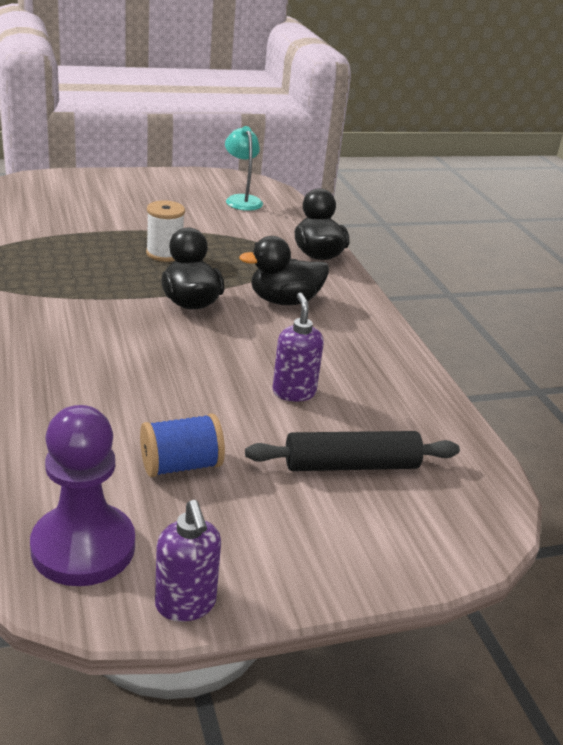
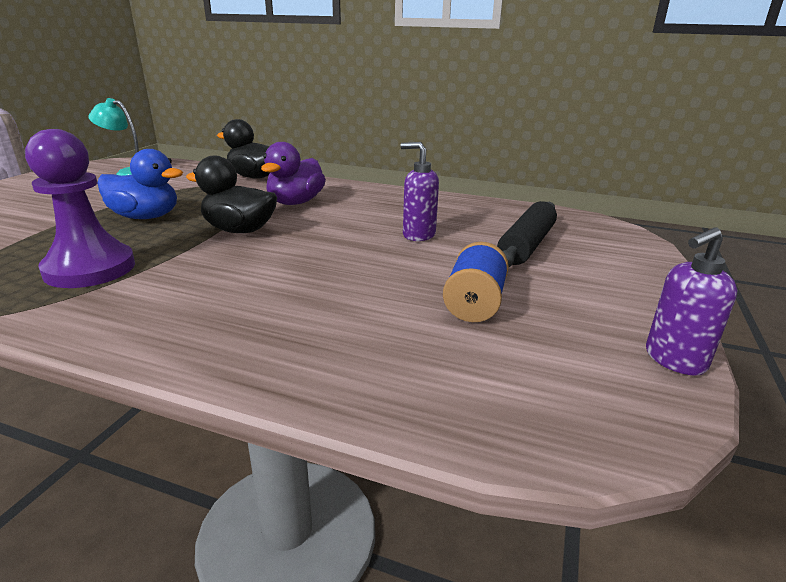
camera: 50 degrees left, 5 degrees down
purple pawn [30,405,135,586] -> purple pawn moved to [25,129,135,288]
white spool [146,200,185,262] -> blue duck [97,149,183,219]
purple soap dispenser [155,500,221,622] -> purple soap dispenser turned 135 degrees clockwise [646,228,737,375]
black duck [239,236,329,305] -> purple duck [261,142,326,205]

